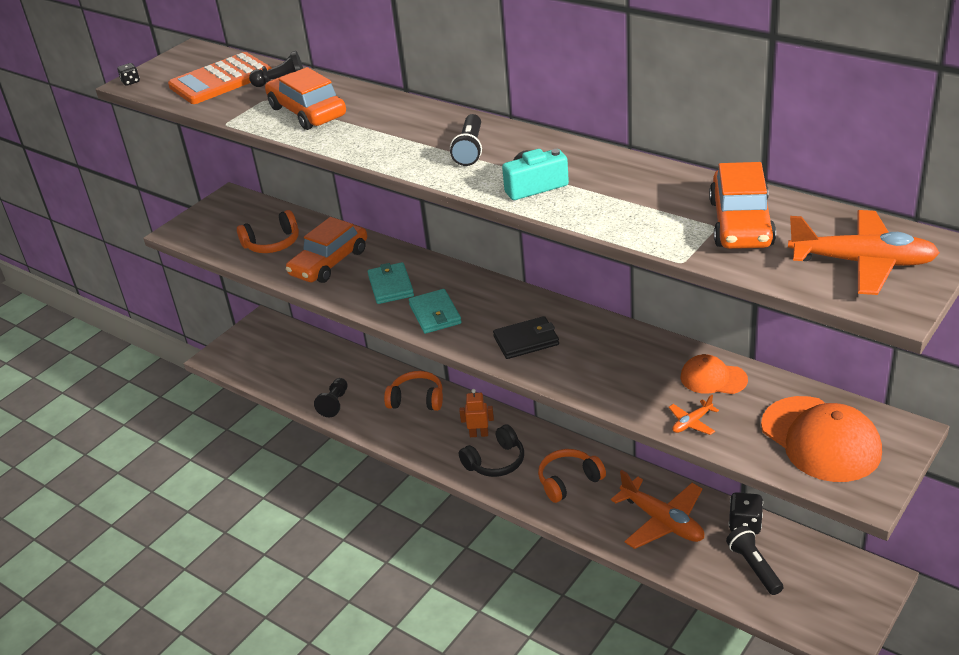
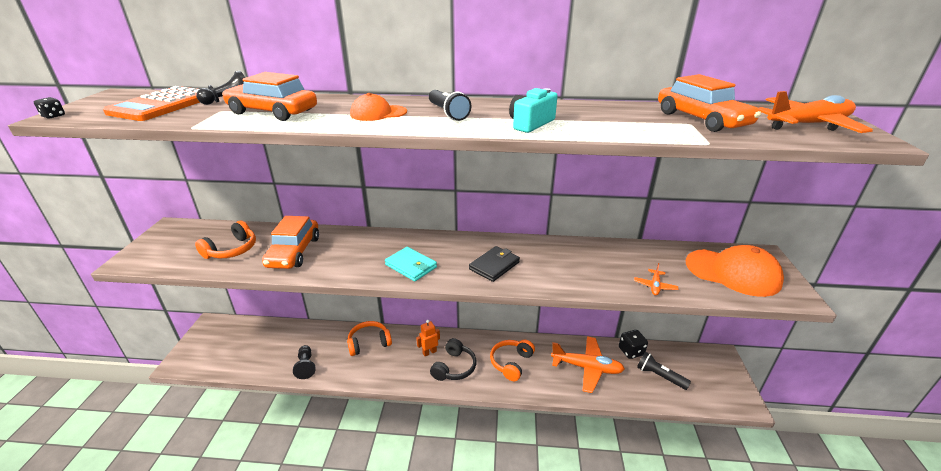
camera: 35 degrees left, 5 degrees down
turquoise wallet [368,262,414,304] -> none
orange cap [680,354,748,394] -> orange cap moved to [350,93,407,121]

